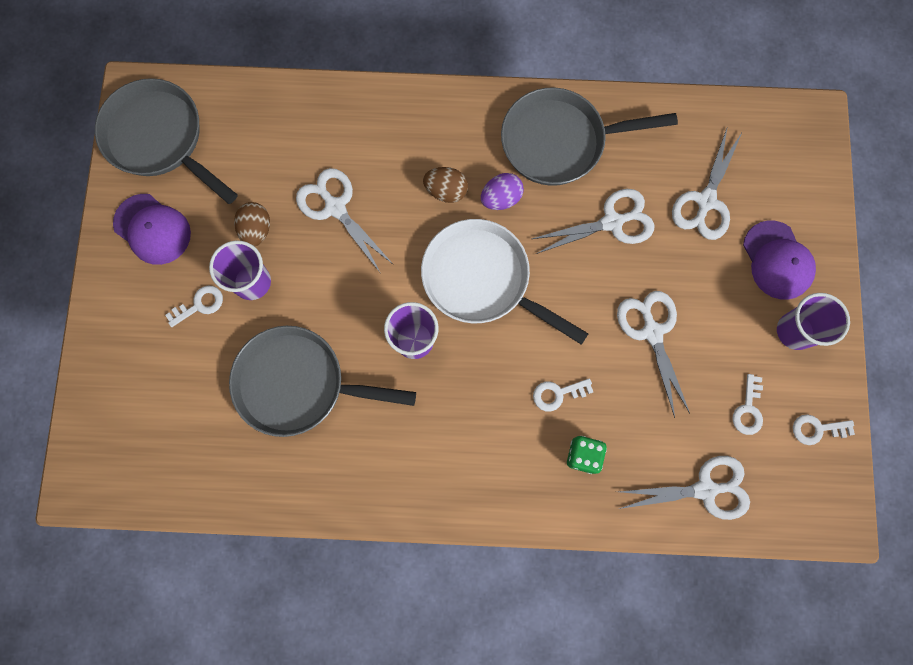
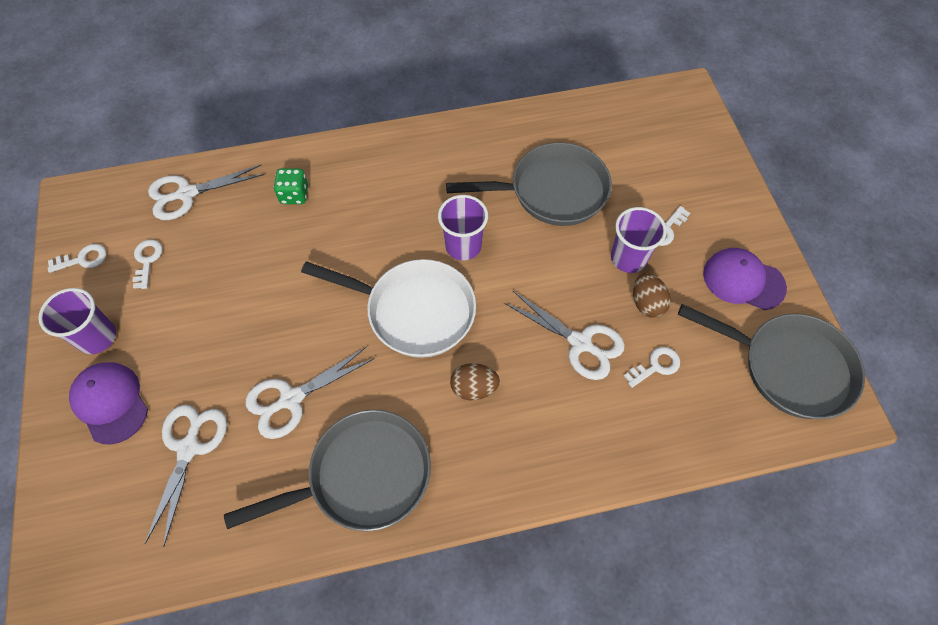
camera: 165 degrees right, 15 degrees down
purple egg [481,173,524,210] -> none
white key [533,378,593,411] -> white key moved to [624,347,680,388]
white scissors [617,291,690,418] -> none

